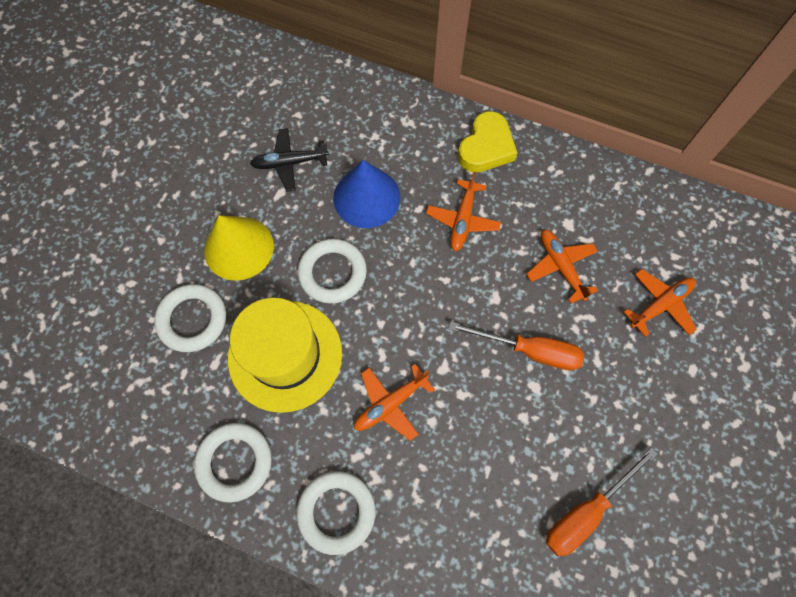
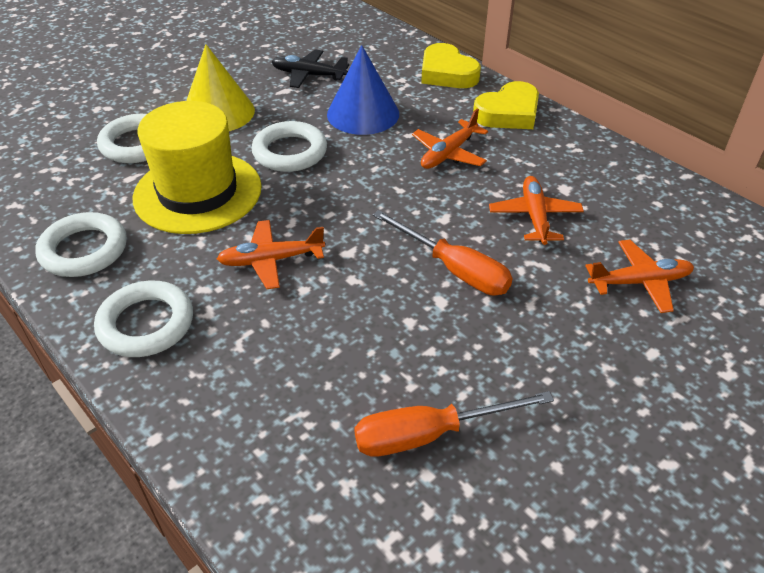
camera: 25 degrees right, 25 degrees down
none -> yellow heart [421,43,481,88]

